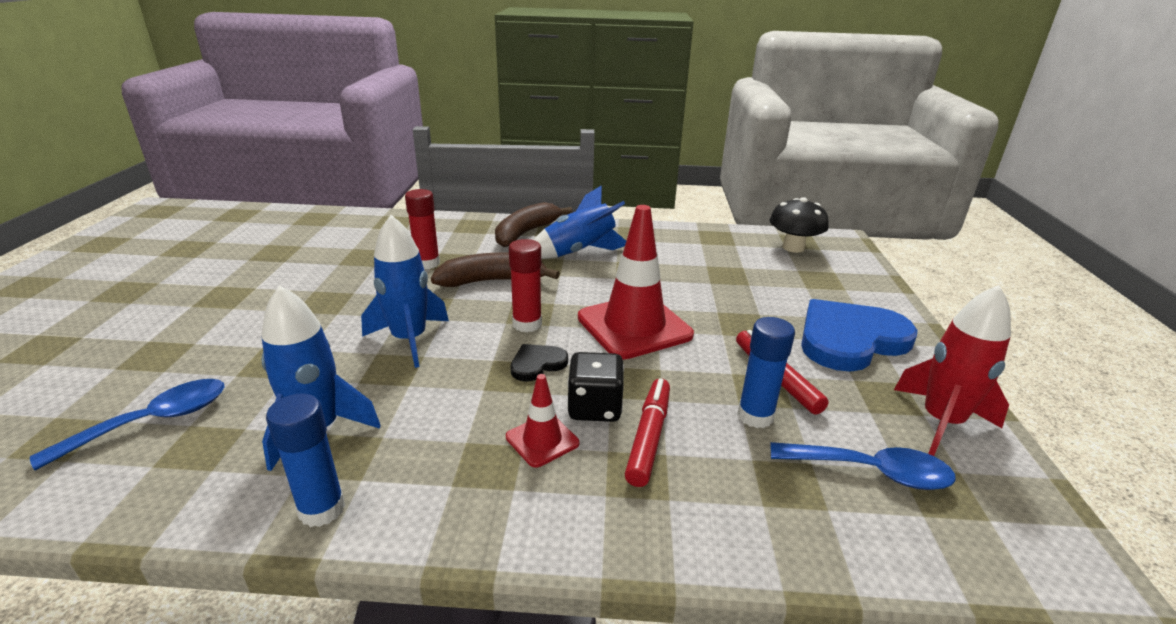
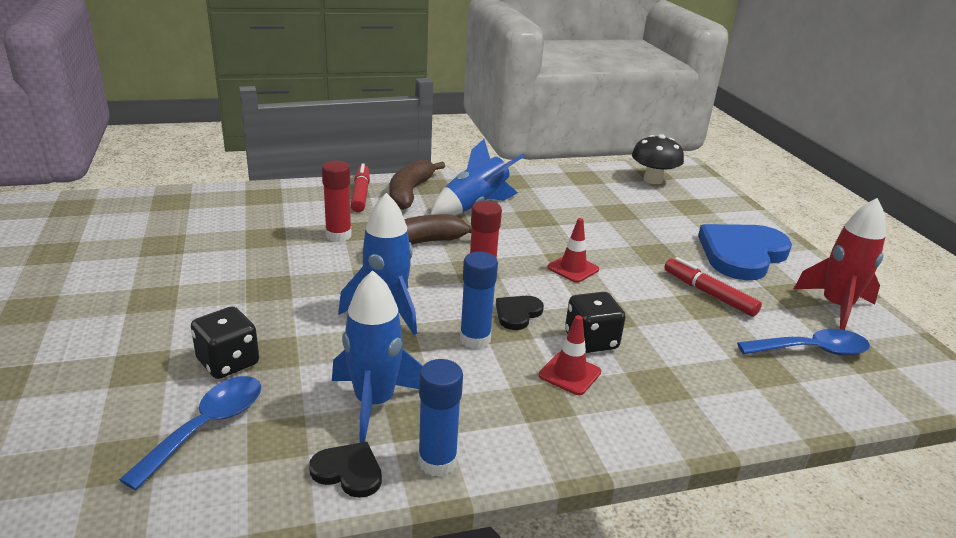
camera: 20 degrees left, 0 degrees up
red traffic cone [578,205,694,359] -> red traffic cone [547,218,599,283], size x0.48
red marker [625,378,670,487] -> red marker moved to [350,163,370,212]
blue glue stick [737,317,795,428] -> blue glue stick moved to [460,252,498,349]
none -> black dice [191,306,259,379]
none -> black heart [309,442,382,498]

